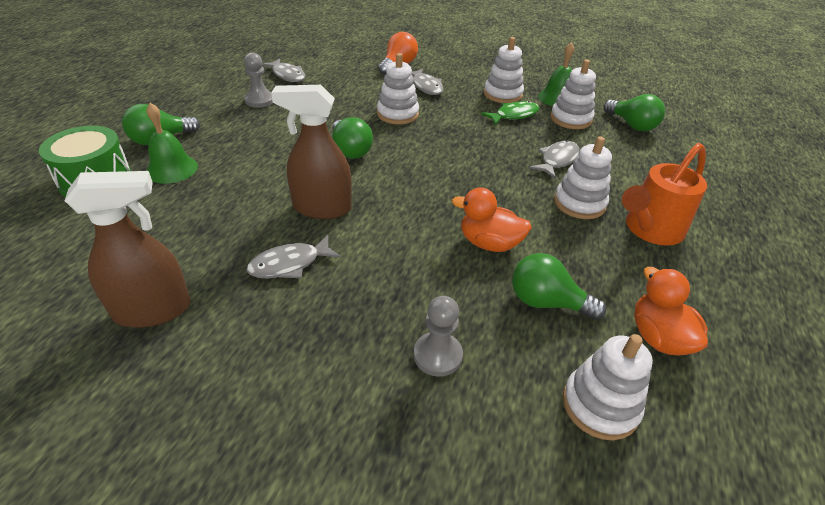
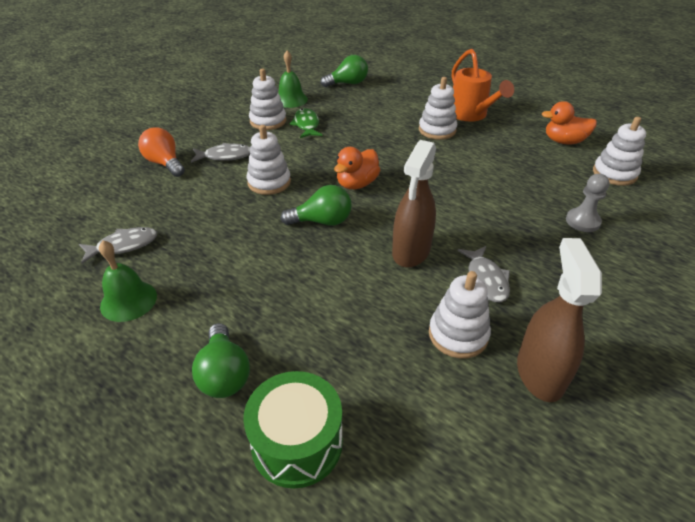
camera: 70 degrees left, 0 degrees up
green bell [146,103,198,184] -> green bell moved to [99,240,157,322]
grey pawn [244,52,273,108] -> none
orange duck [452,187,532,252] -> orange duck moved to [334,147,380,189]
green light bulb [512,253,606,320] -> none
grey fish [530,140,580,179] -> none
white stacking toy [550,59,596,129] -> white stacking toy moved to [429,271,491,358]

